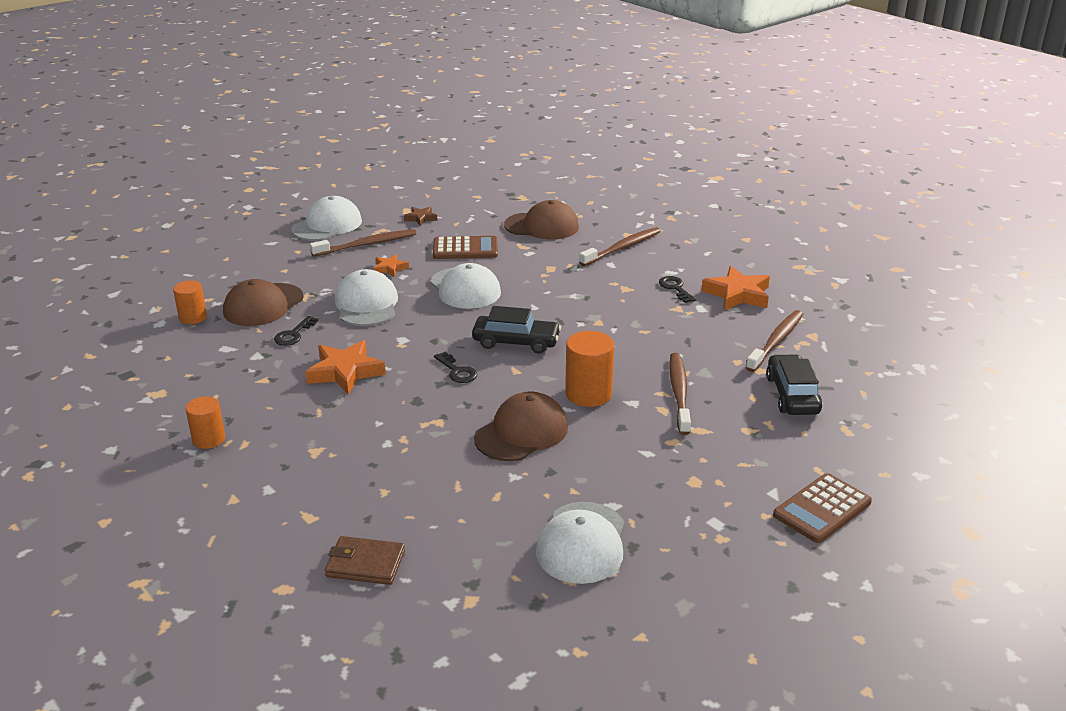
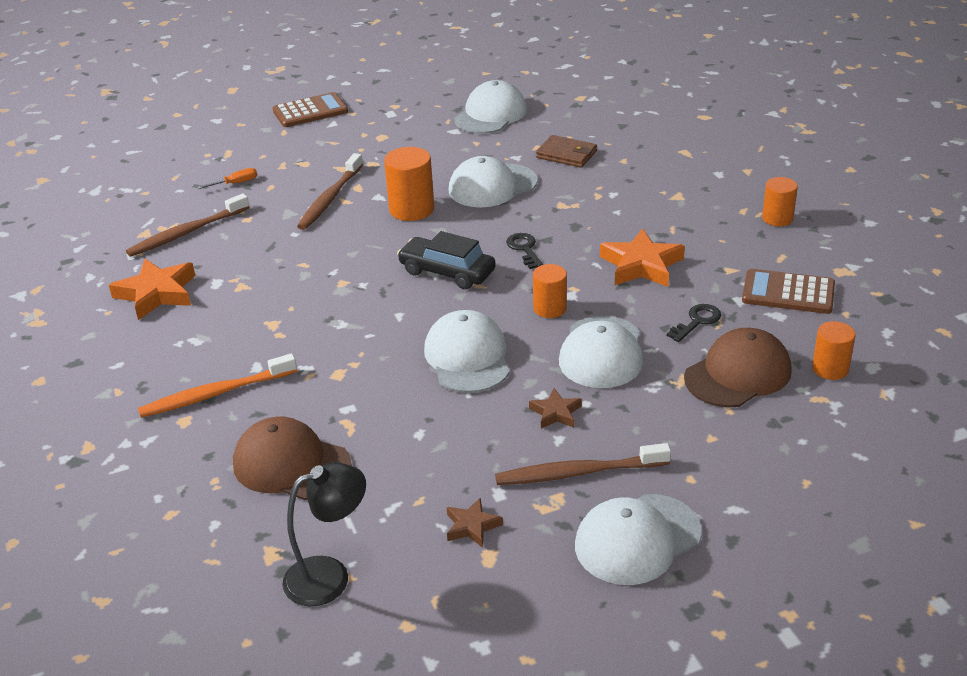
camera: 160 degrees left, 5 degrees up
brown wallet [325,536,405,585] -> brown wallet moved to [536,135,597,168]
orange star [373,254,409,277] -> brown star [529,388,582,429]
brown calculator [433,236,498,259] -> brown calculator moved to [742,269,835,314]
brown cap [474,391,568,461] -> white cap [449,156,538,207]
brown toothbrush [579,227,661,266] -> orange toothbrush [138,353,297,418]
black key [659,276,696,303] -> none
black car [766,354,822,415] -> orange screwdriver [197,168,257,189]
none -> black lamp [282,462,366,607]
none -> orange cylinder [533,264,567,318]

